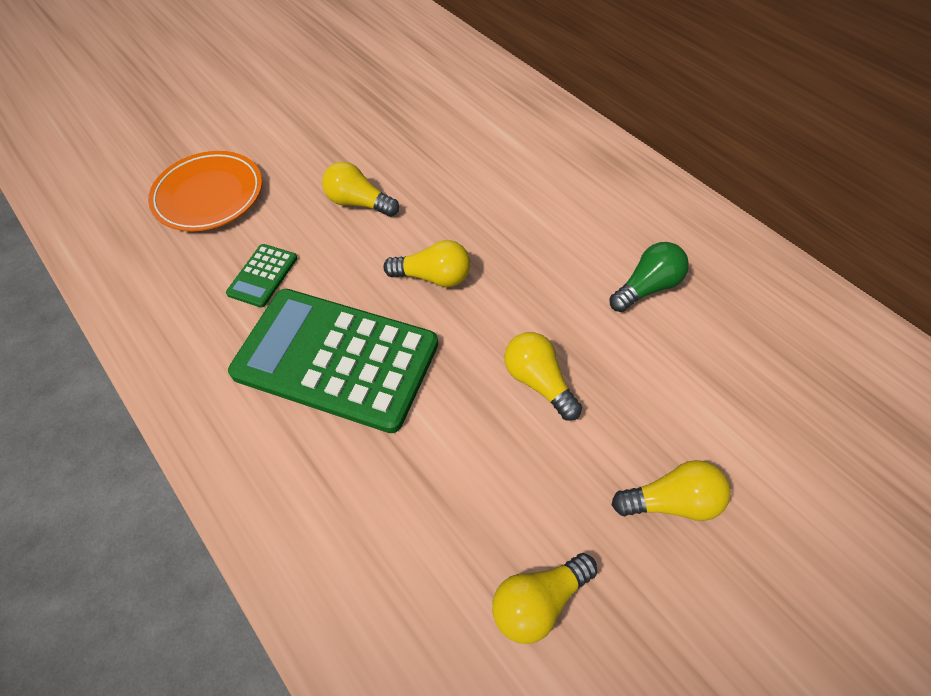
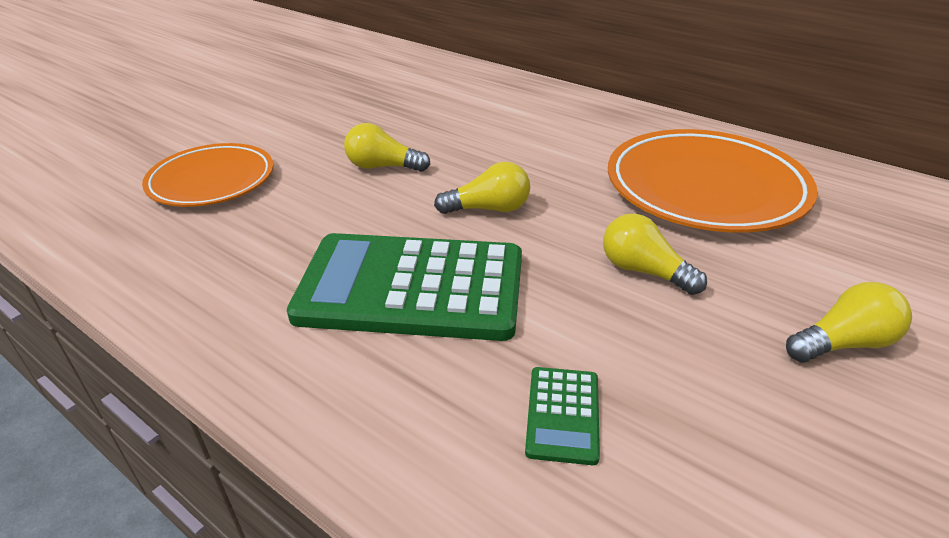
camera: 15 degrees left, 20 degrees down
green calculator [226,244,297,308] -> green calculator moved to [525,367,600,465]
yellow light bulb [492,553,597,644] -> none
green light bulb [609,242,689,312] -> orange plate [608,129,818,233]

